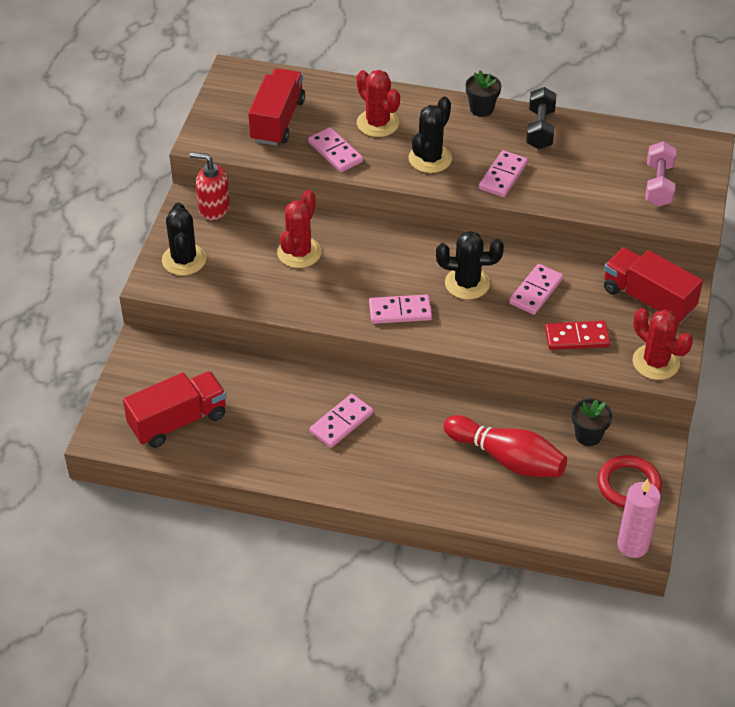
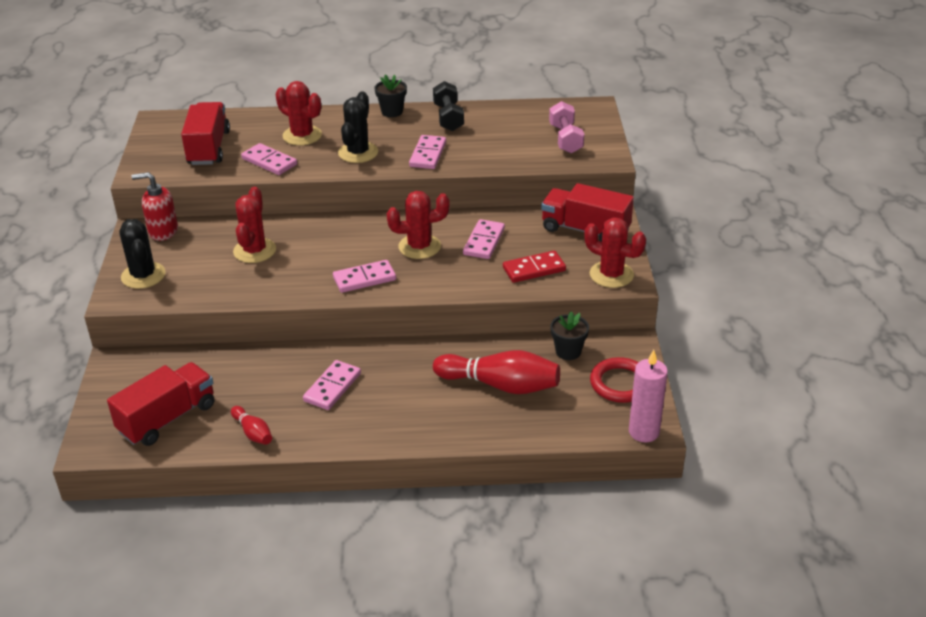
camera: 15 degrees left, 10 degrees down
black cactus [436,231,504,300] -> red cactus [387,191,450,259]
none -> red bowling pin [231,406,272,445]

